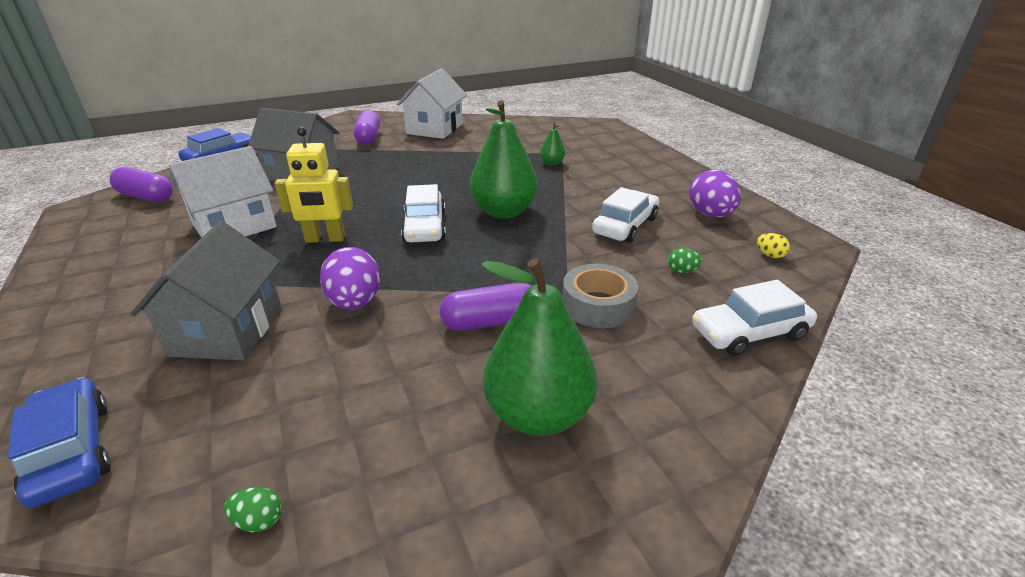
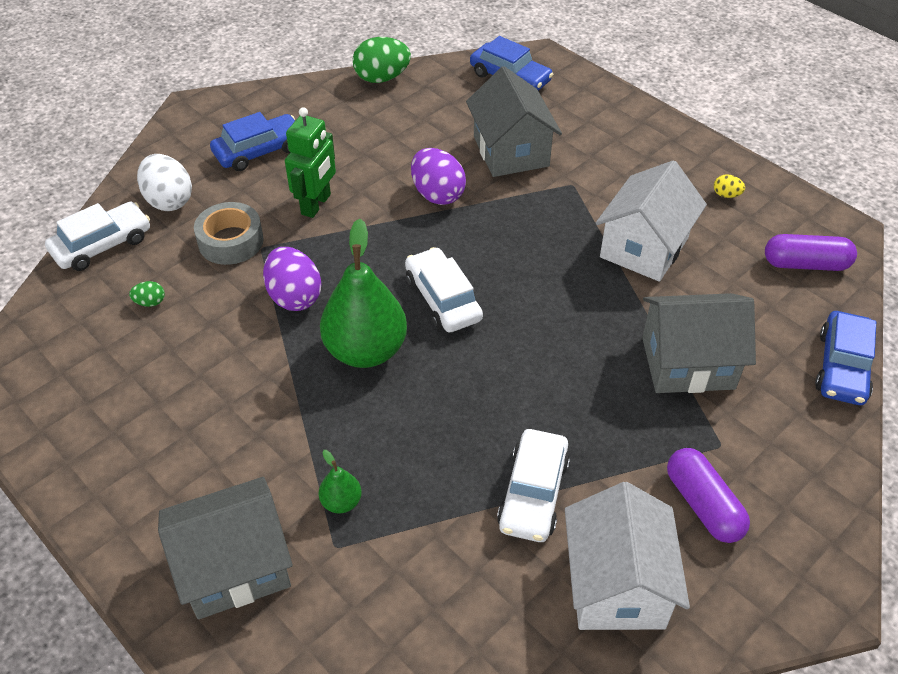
camera: 160 degrees right, 15 degrees up
green egg [224,487,282,532] -> green egg [353,37,411,83], size x2.14
yellow robot [275,127,353,243] -> none
purple capsule [440,282,532,331] -> green robot [285,107,336,218]
green pear [481,258,597,436] -> blue car [210,112,295,171]
white car [592,187,659,243] -> white car moved to [497,429,570,542]
purple egg [689,170,741,217] -> purple egg moved to [263,247,321,311]
yellow egg [757,233,790,258] -> yellow egg moved to [714,174,745,198]
none -> white egg [137,154,192,211]
none -> grey house [158,477,293,620]

